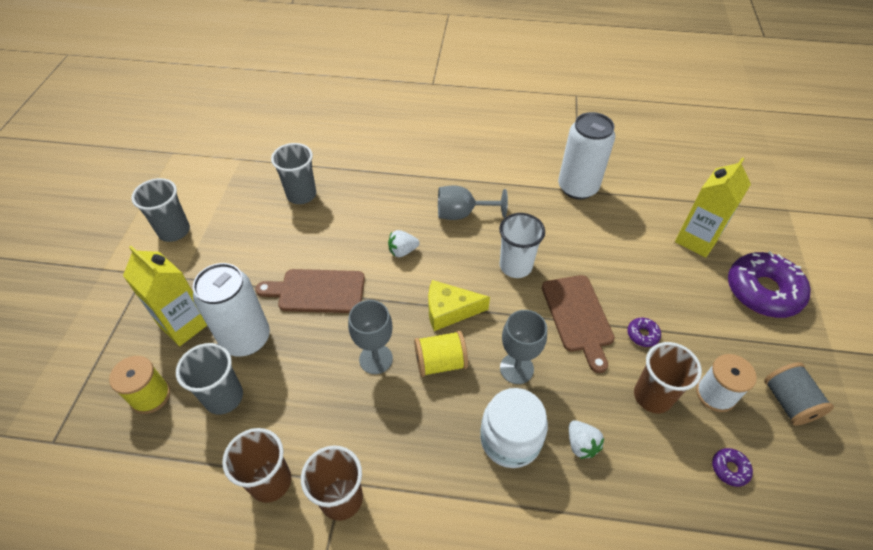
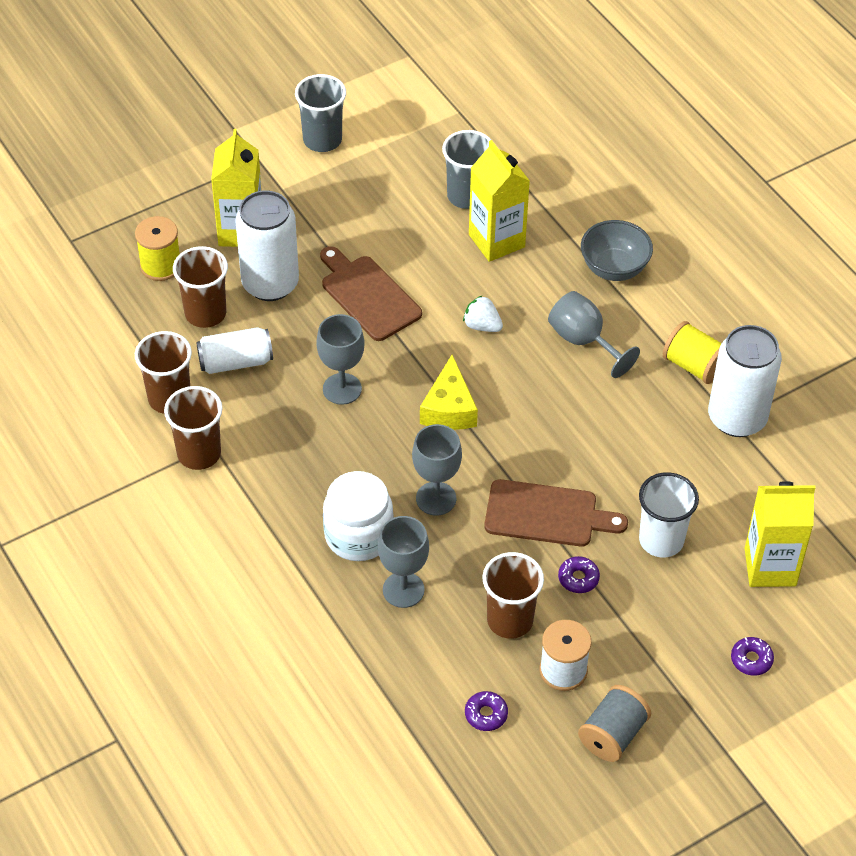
camera: 50 degrees right, 0 degrees up
grey cup [176,343,243,415] -> brown cup [173,246,228,328]
yellow spool [414,331,468,377] -> yellow spool moved to [663,321,722,384]
yellow cheese [428,280,490,331] -> yellow cheese turned 135 degrees counterclockwise [420,355,478,430]
white cup [499,213,545,278] -> white cup moved to [639,472,699,557]
brown cutting board [542,275,615,373] -> brown cutting board turned 120 degrees counterclockwise [484,479,628,547]
white strawberry [569,420,604,459] -> grey goblet [378,516,429,608]
purple donut [728,251,811,318] -> purple donut [731,637,774,676], size x0.41
none -> white can [196,327,273,374]
none -> yellow carton [469,140,530,262]
none -> grey bowl [581,220,653,281]

